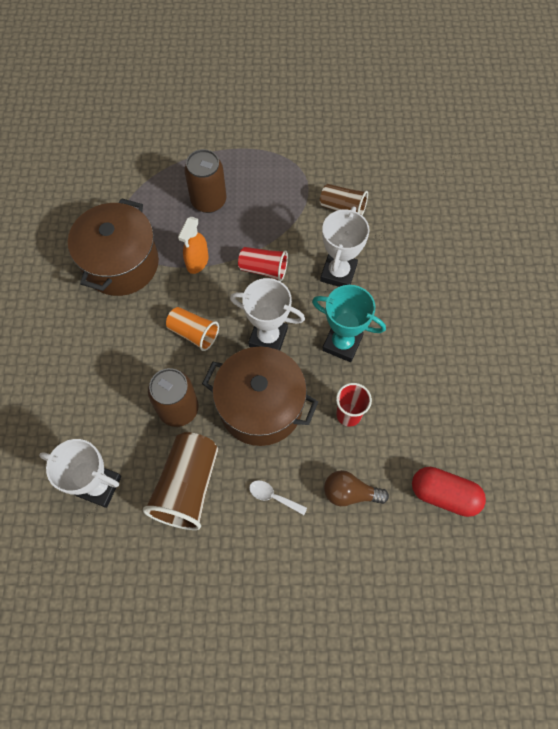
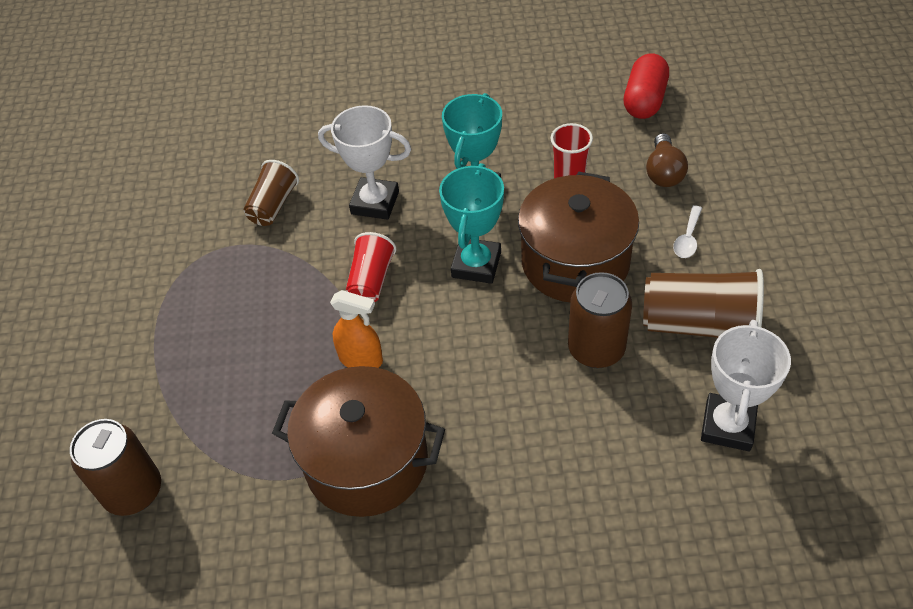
camera: 90 degrees left, 15 degrees down
orange cup [166,307,219,351] -> none
brown can [184,149,226,213] -> brown can moved to [70,419,161,516]
white trophy [230,278,305,351] -> turquoise trophy [439,163,504,284]

